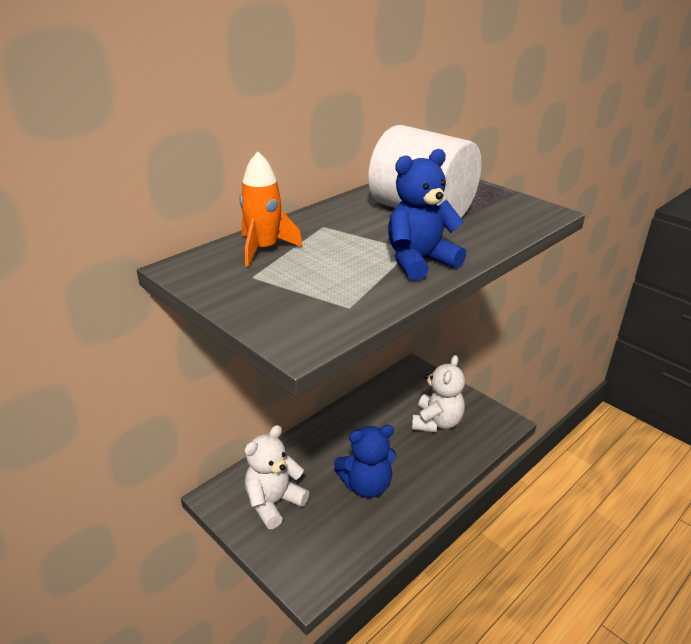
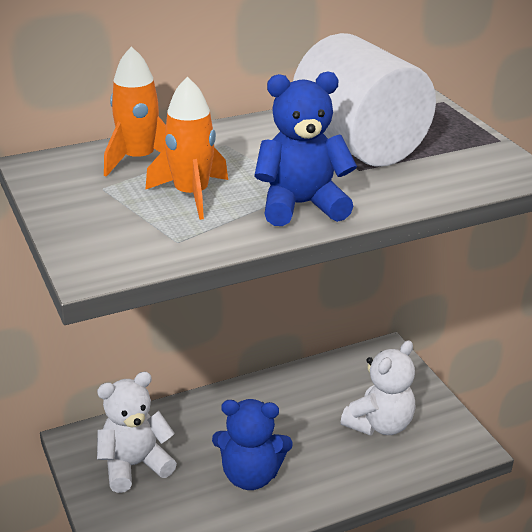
camera: 20 degrees right, 0 degrees up
none -> orange rocket [145,77,228,220]

